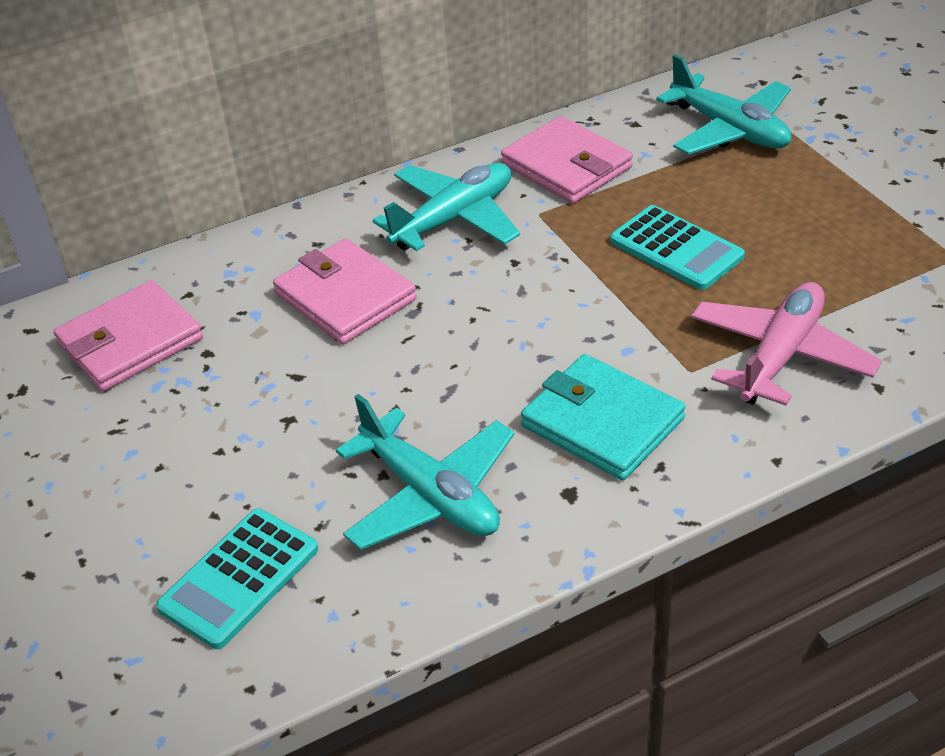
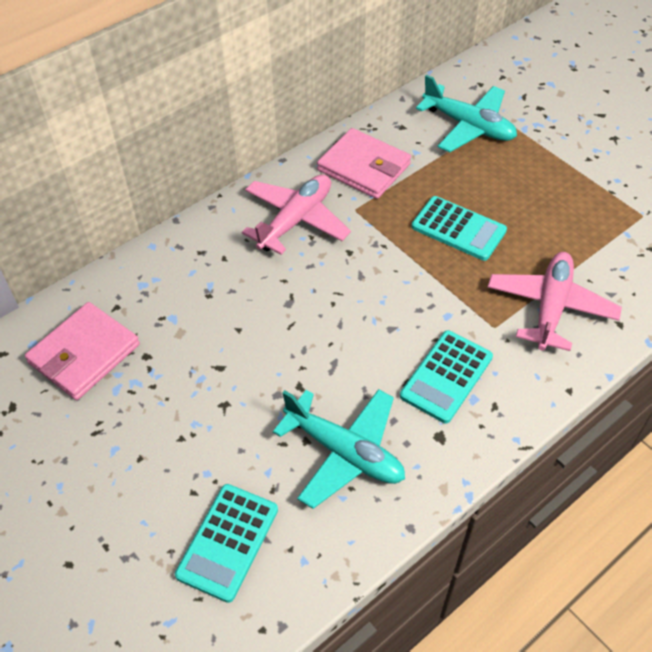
camera: 15 degrees left, 10 degrees up
pink wallet [273,238,417,344] -> none
turquoise plane [373,163,520,251] -> pink plane [242,174,351,255]
turquoise wallet [521,354,686,480] -> turquoise calculator [400,330,493,423]

